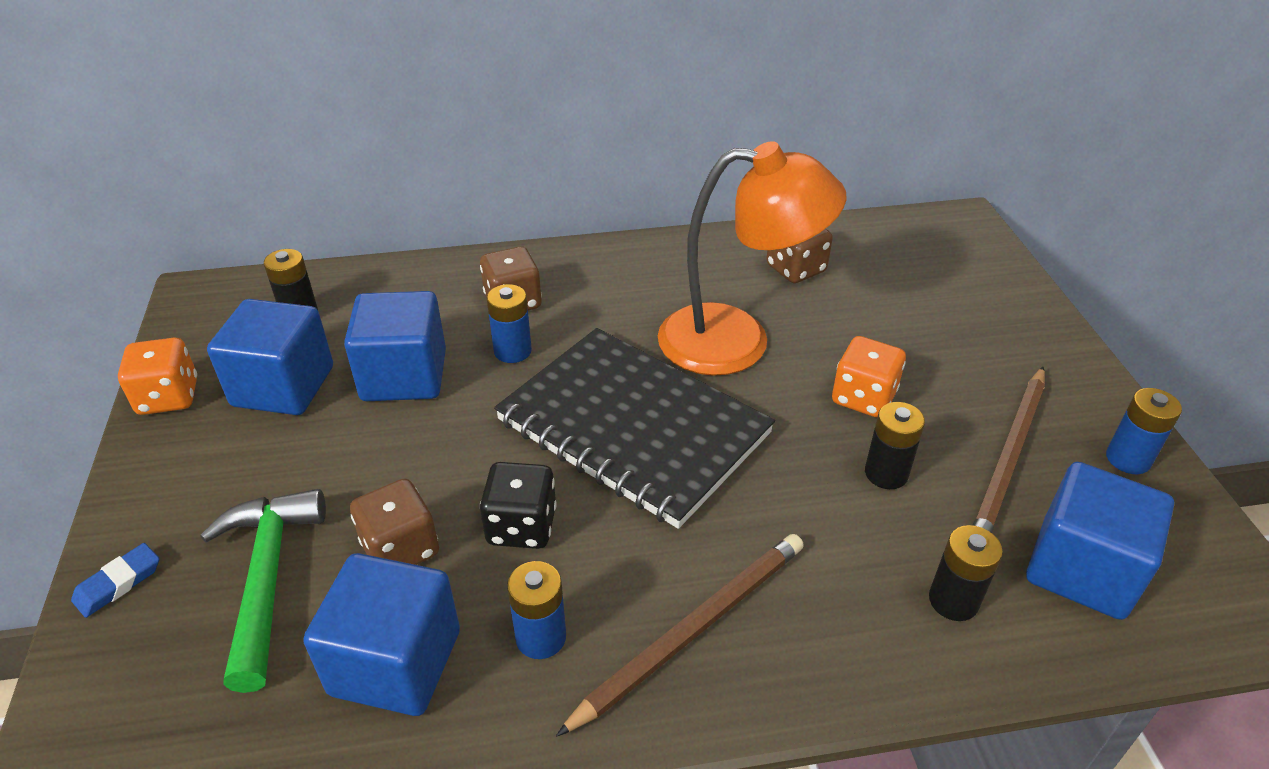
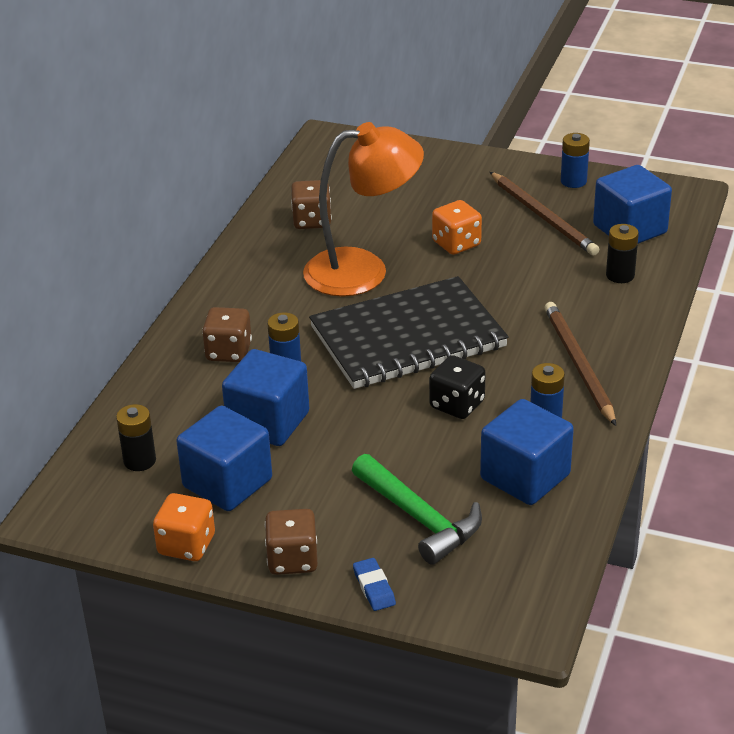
camera: 60 degrees left, 5 degrees down
green hammer [200,489,326,693] -> green hammer turned 150 degrees counterclockwise [352,454,482,565]
brown dice [350,479,439,565] -> brown dice moved to [265,509,318,575]
orange lamp [658,141,846,376] -> orange lamp turned 45 degrees clockwise [303,122,424,296]
black battery [865,402,925,489] -> none

